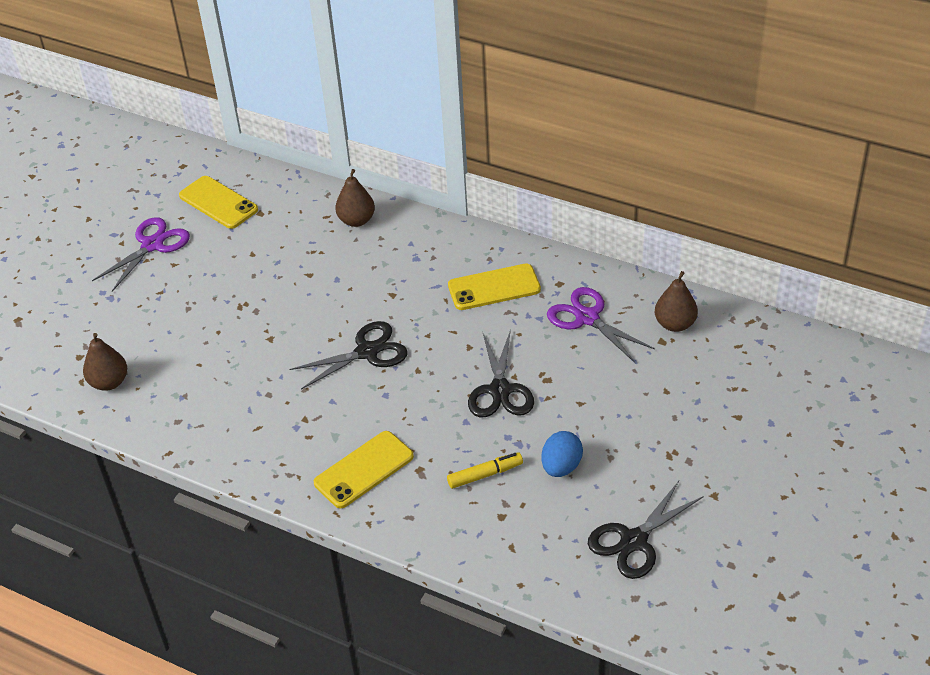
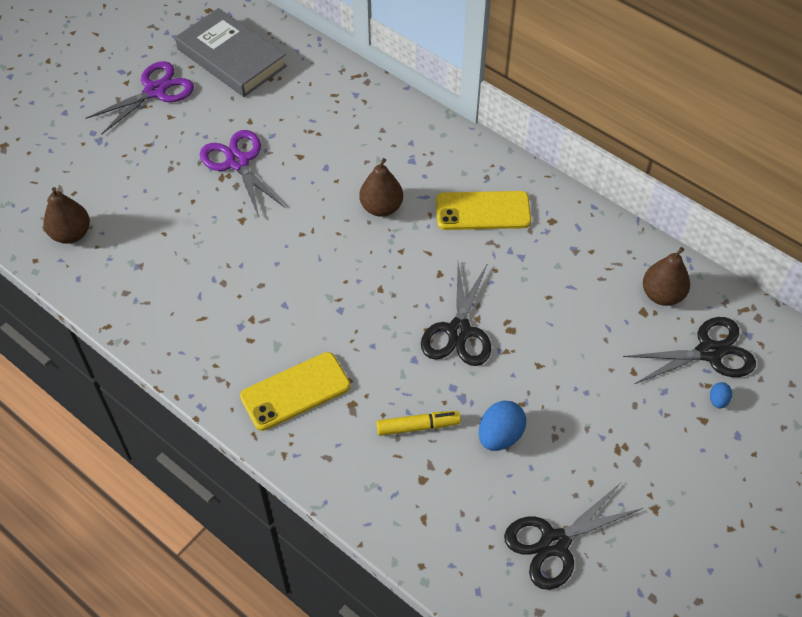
camera: 10 degrees right, 10 degrees up
yellow phone [179,176,258,229] -> grey book [175,8,287,97]
black scissors [290,321,408,389] -> black scissors moved to [623,317,756,384]
brown pear [335,169,375,227] -> brown pear moved to [359,158,403,217]
purple scissors [547,287,655,363] -> purple scissors moved to [200,130,285,217]
none -> blue egg [710,382,732,409]

